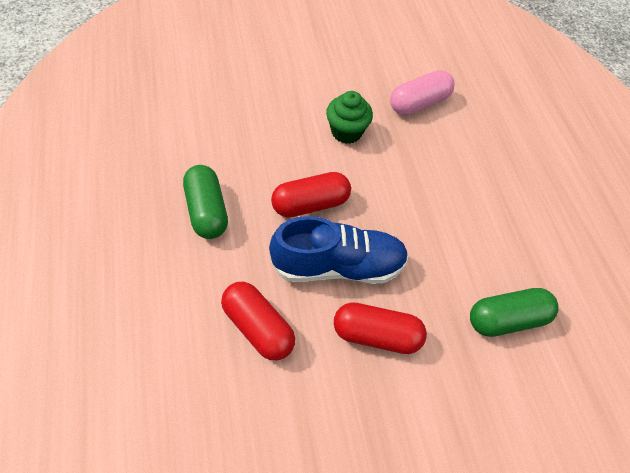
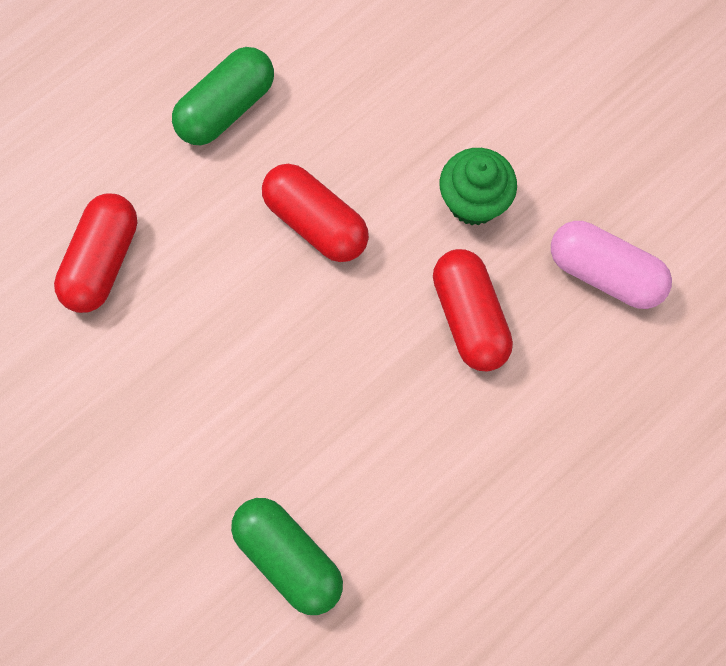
camera: 65 degrees right, 15 degrees up
blue shoe [269,216,409,284] -> none
red capsule [334,302,427,354] -> red capsule moved to [433,249,513,371]

